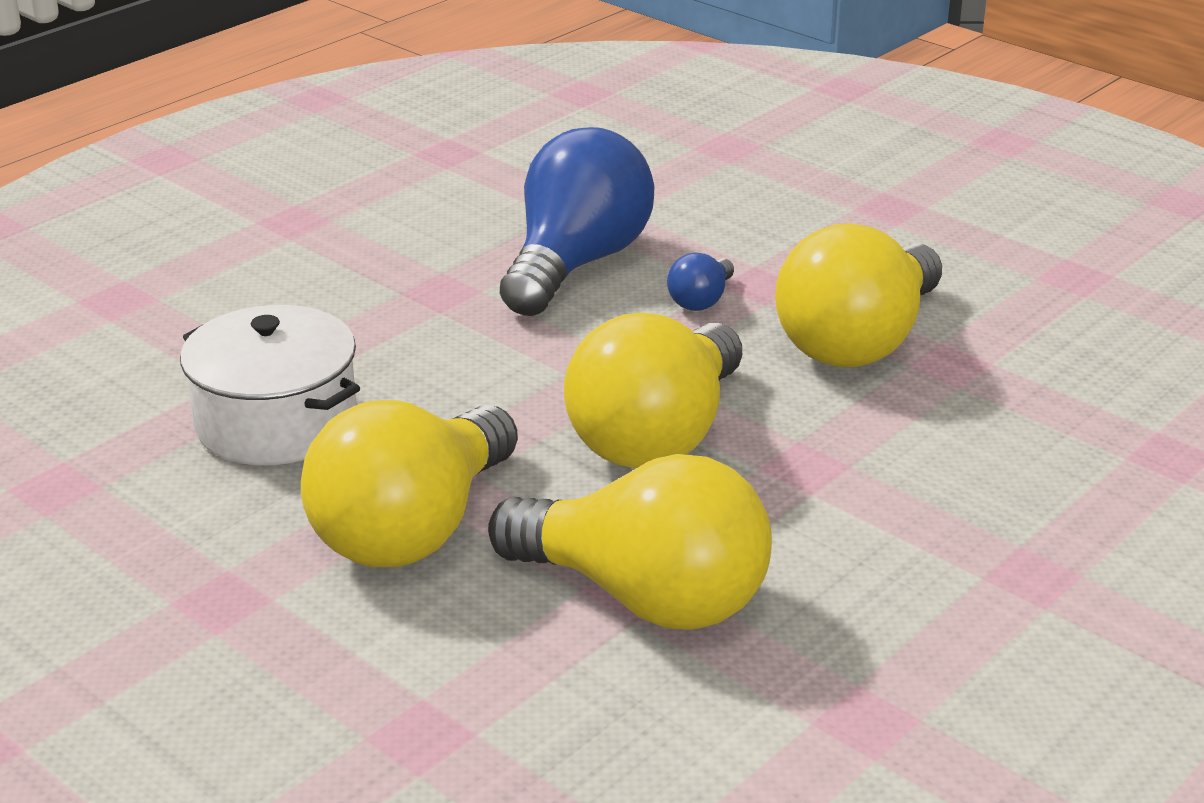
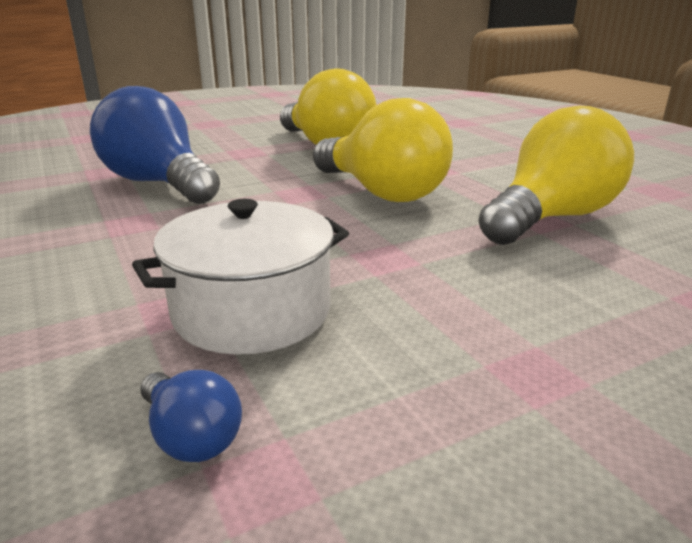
camera: 70 degrees left, 5 degrees down
yellow light bulb [301,400,518,567] -> none
blue light bulb [667,252,734,311] -> blue light bulb moved to [140,370,242,462]

